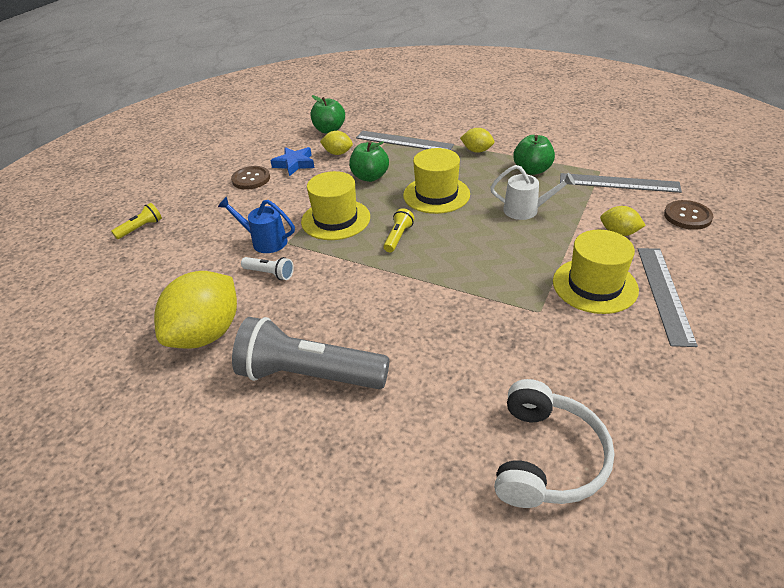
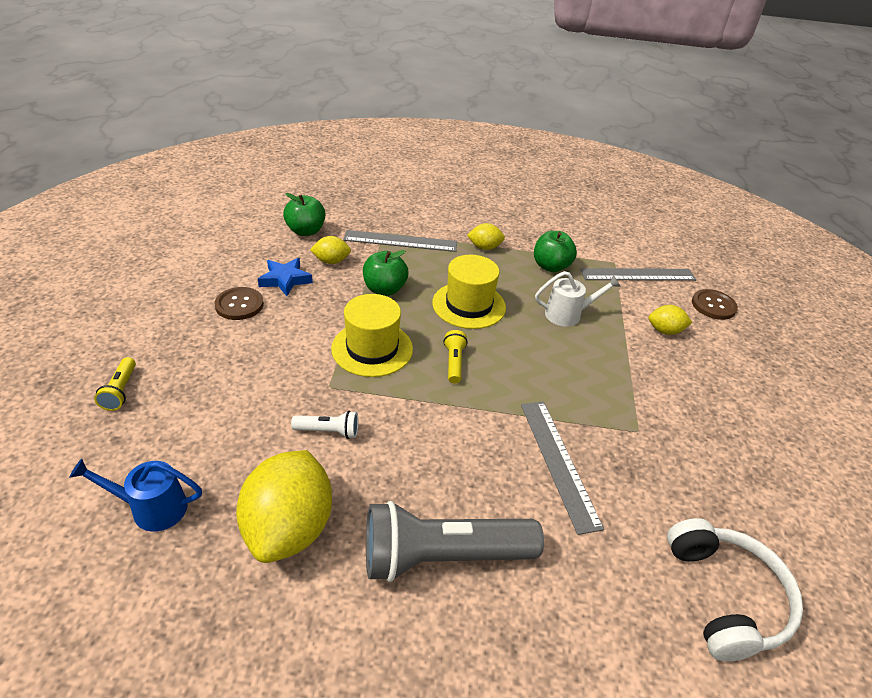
camera: 25 degrees left, 0 degrees up
yellow flashlight [111,203,162,239] -> yellow flashlight turned 150 degrees clockwise [94,357,136,411]
blue watering can [218,197,295,253] -> blue watering can moved to [69,459,202,532]
yellow hat [553,230,639,314] -> none
grey ruler [638,248,698,347] -> grey ruler moved to [521,401,604,535]

